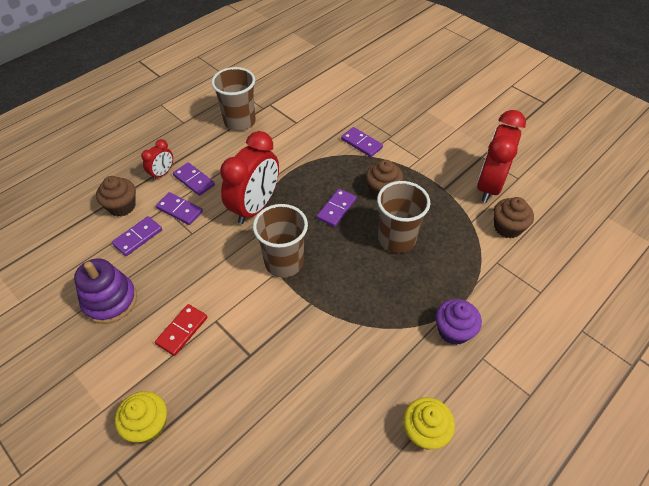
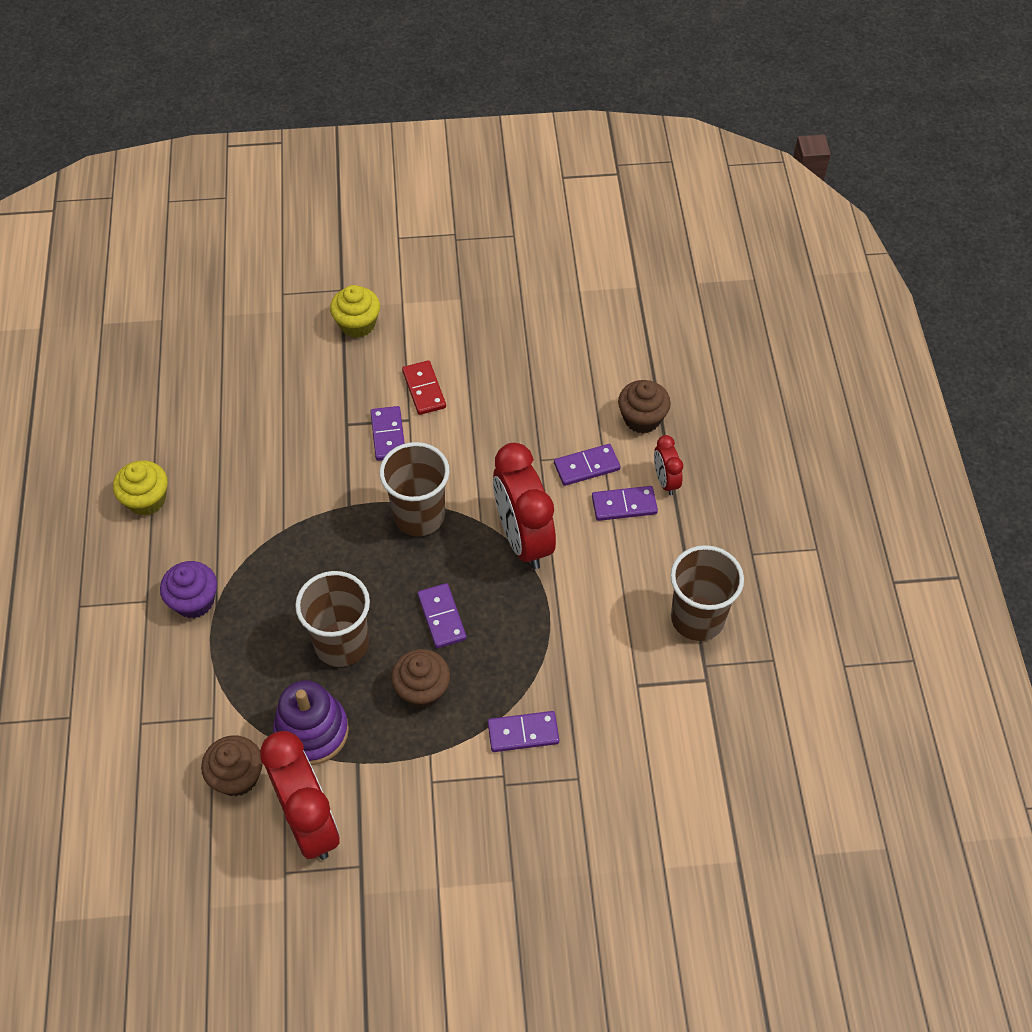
camera: 130 degrees right, 5 degrees up
purple stacking toy [74,259,137,324] -> purple stacking toy moved to [273,680,349,765]
purple domino [112,216,162,256] -> purple domino moved to [370,406,405,461]

